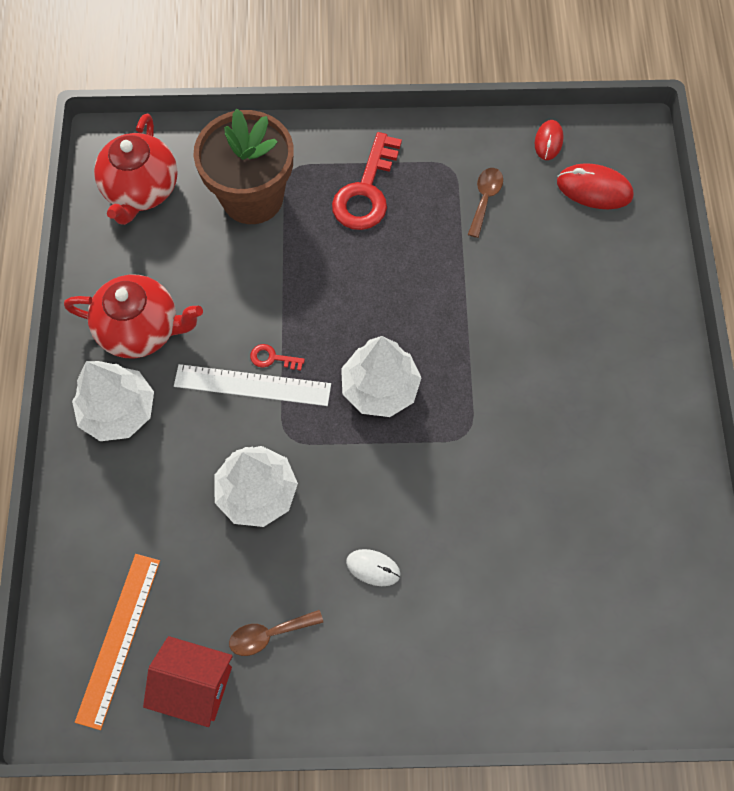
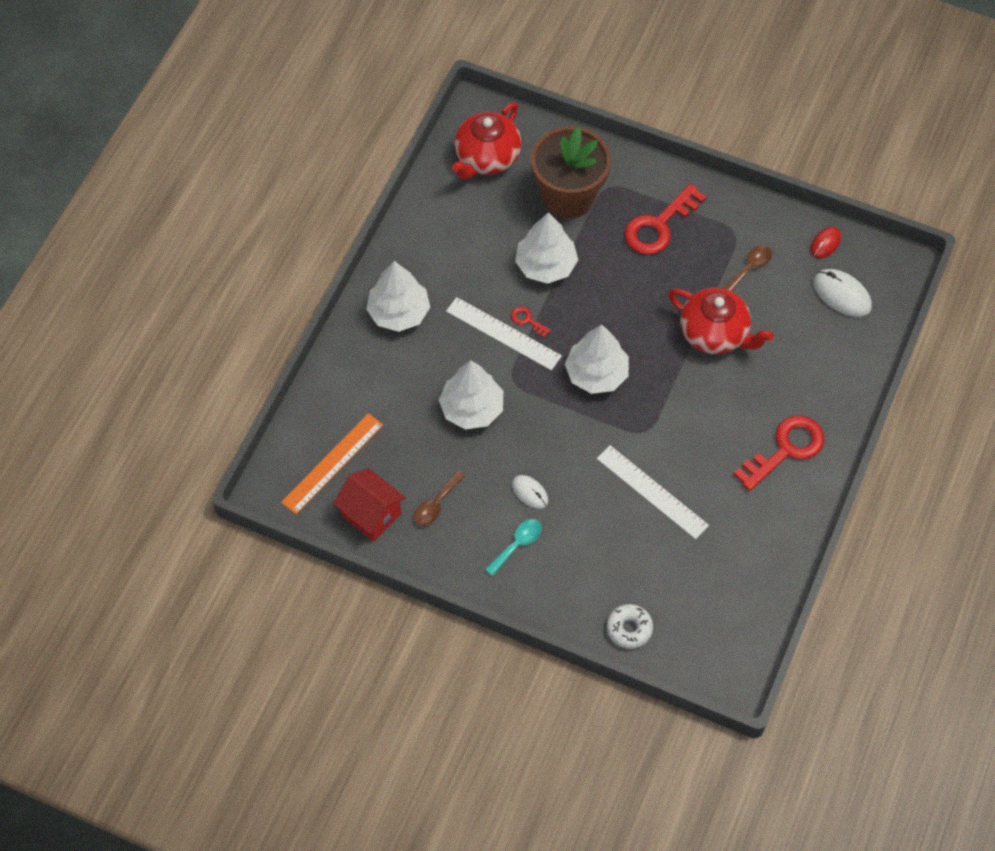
camera: 25 degrees right, 5 degrees down
red teapot [64,274,203,358] -> red teapot moved to [668,288,774,354]
brown spoon [229,610,323,656] -> brown spoon turned 60 degrees counterclockwise [414,470,465,526]
red mouse [557,163,633,209] -> white mouse [813,269,872,317]
none -> turquoise spoon [485,519,542,576]
none -> white tree [515,212,578,284]
none -> white ruler [597,445,709,539]
none -> white donut [607,604,653,649]
none -> red key [734,415,824,491]

